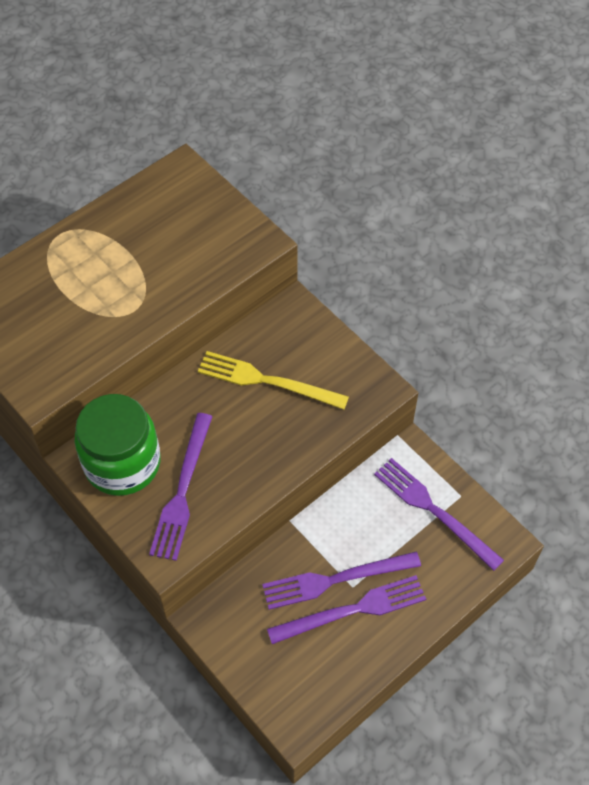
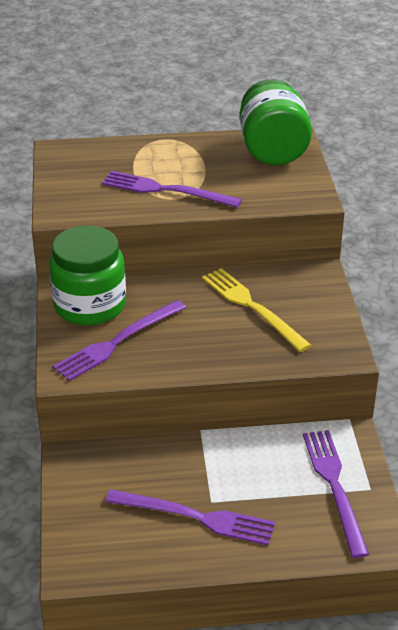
camera: 35 degrees right, 20 degrees down
purple fork [262,552,421,610] -> purple fork moved to [102,171,242,208]
none -> green jar [239,79,312,165]

